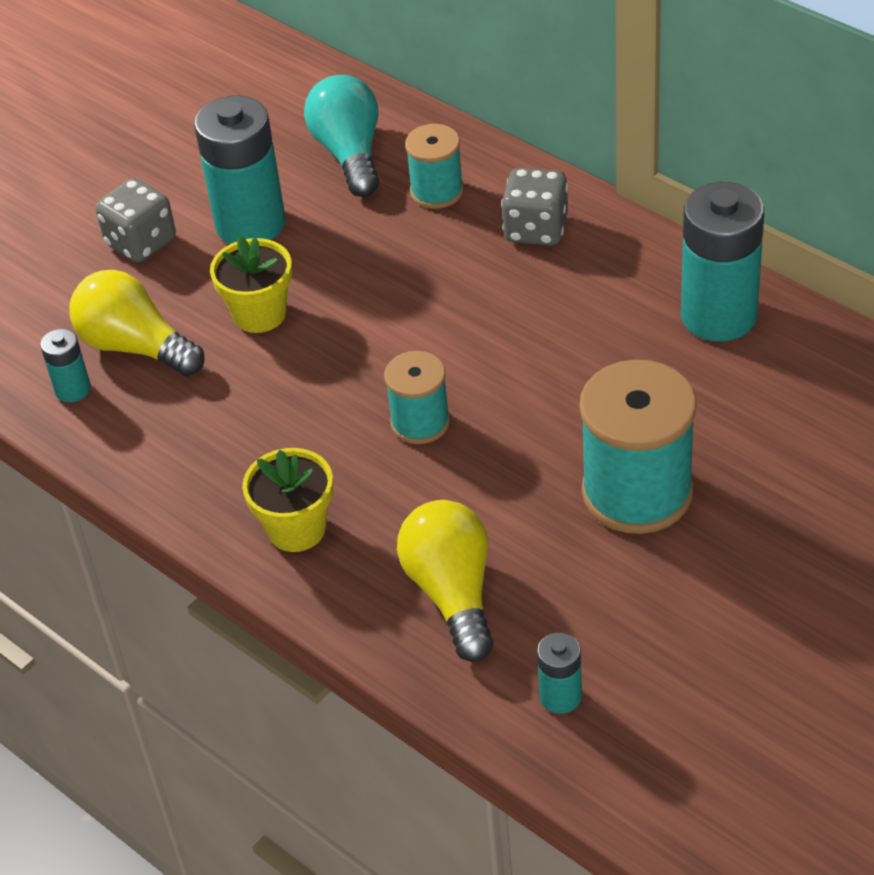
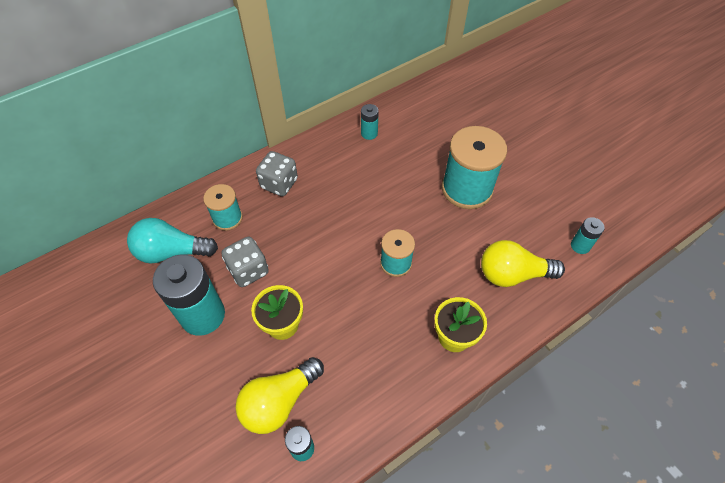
camera: 80 degrees left, 10 degrees up
grey dice [96,178,176,263] -> grey dice moved to [222,237,269,287]
turquoise battery [681,182,764,342] -> turquoise battery [361,104,379,140], size x0.48

